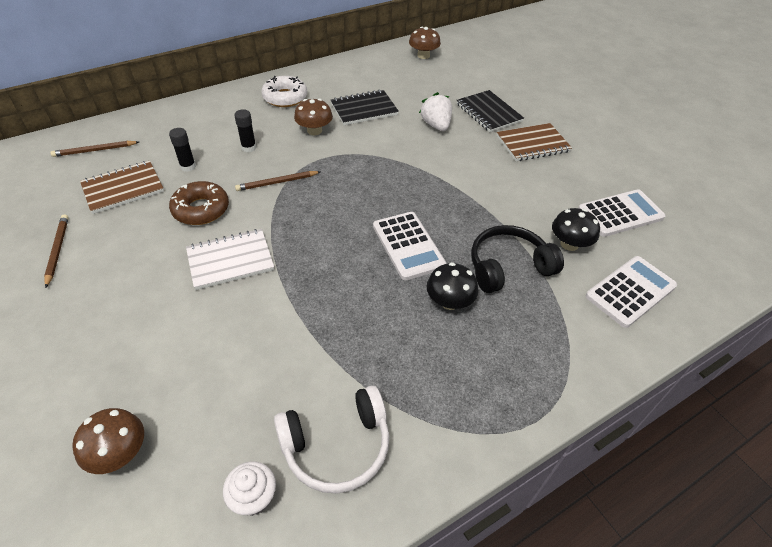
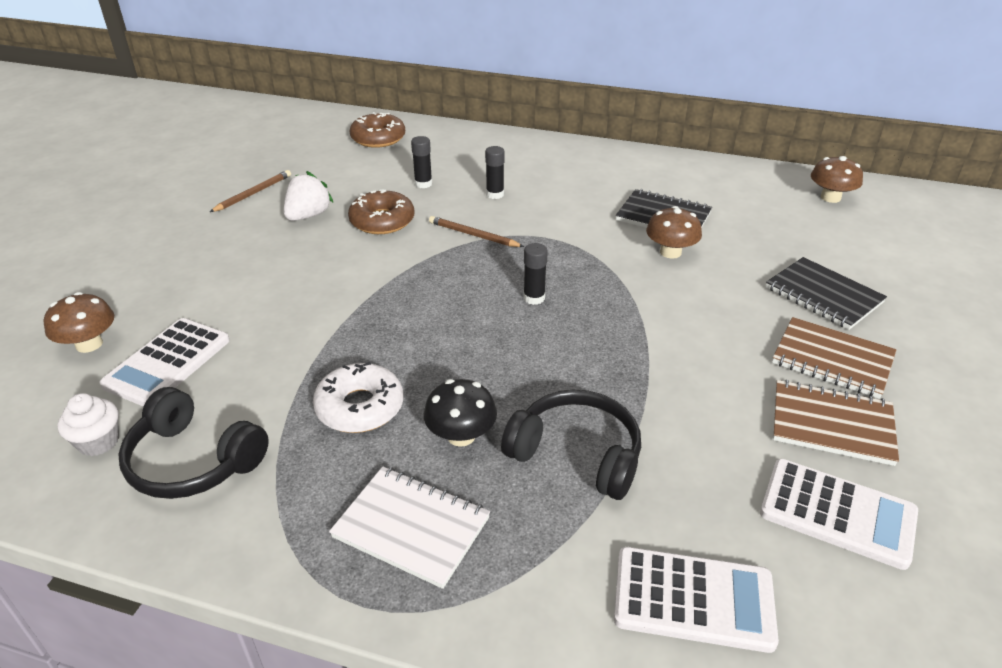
camera: 50 degrees right, 10 degrees down
brown pencil [50,141,139,157] -> brown donut [350,112,405,148]
brown notebook [80,161,164,214] -> brown notebook moved to [773,380,899,466]
white notebook [186,229,274,290] -> white notebook moved to [329,466,490,589]
white donut [261,76,307,107] -> white donut moved to [313,362,403,433]
white headphones [274,385,389,494] -> black headphones [118,387,269,499]
brown mushroom [294,99,333,135] -> brown mushroom moved to [646,206,702,259]
white calculator [373,212,446,280] -> white calculator moved to [99,318,230,407]
white strawberry [419,92,452,131] -> white strawberry moved to [284,171,334,221]
black notebook [457,90,524,132] -> black notebook turned 60 degrees counterclockwise [766,257,887,330]
black mushroom [552,208,600,251] -> none
none -> black glue stick [523,243,548,305]

